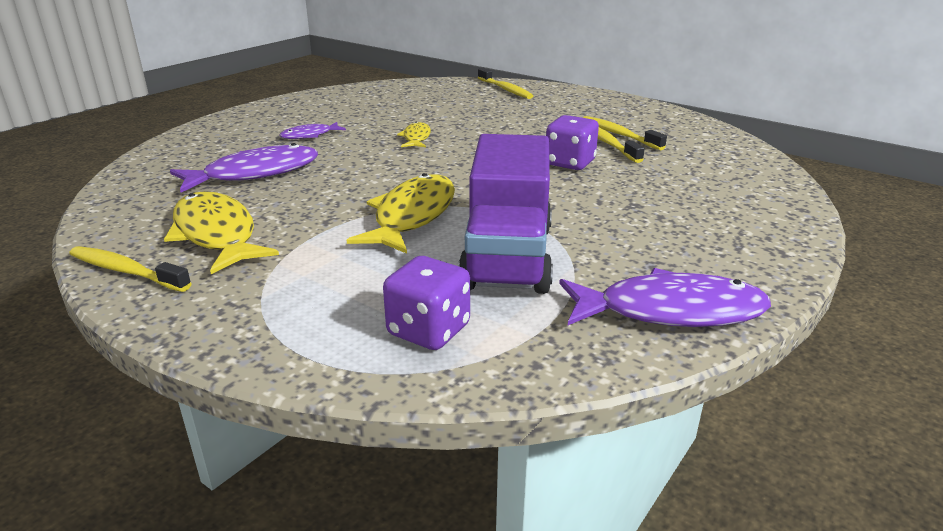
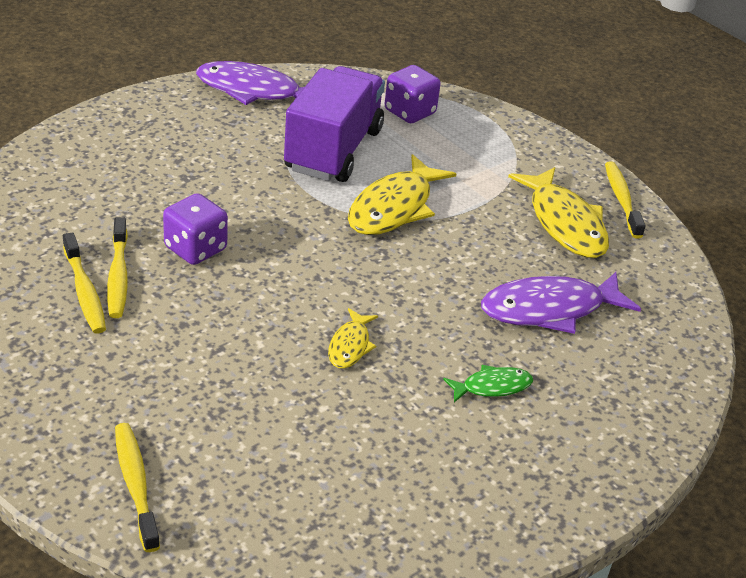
camera: 170 degrees left, 10 degrees up
yellow toothbrush [69,246,192,292] -> yellow toothbrush turned 135 degrees counterclockwise [605,162,646,239]
purple fish [280,122,346,139] -> green fish [443,365,533,403]

